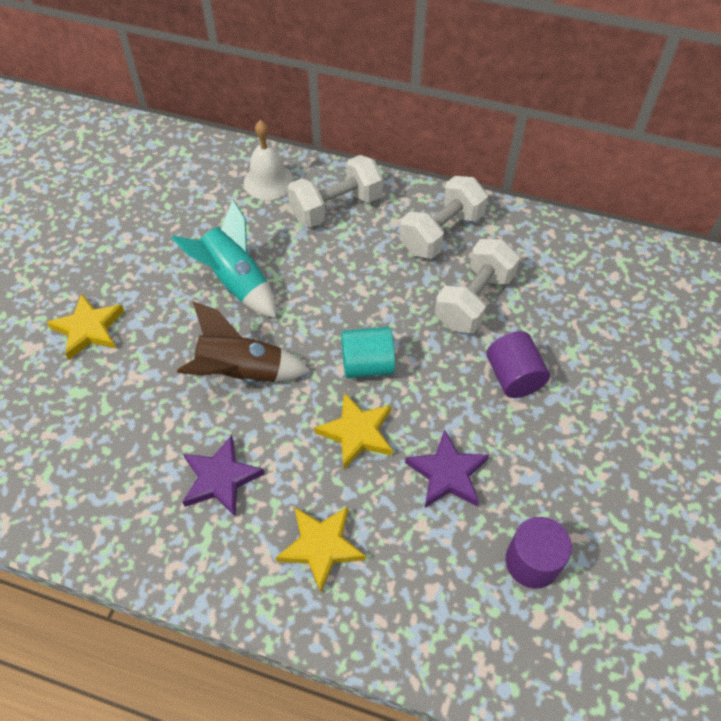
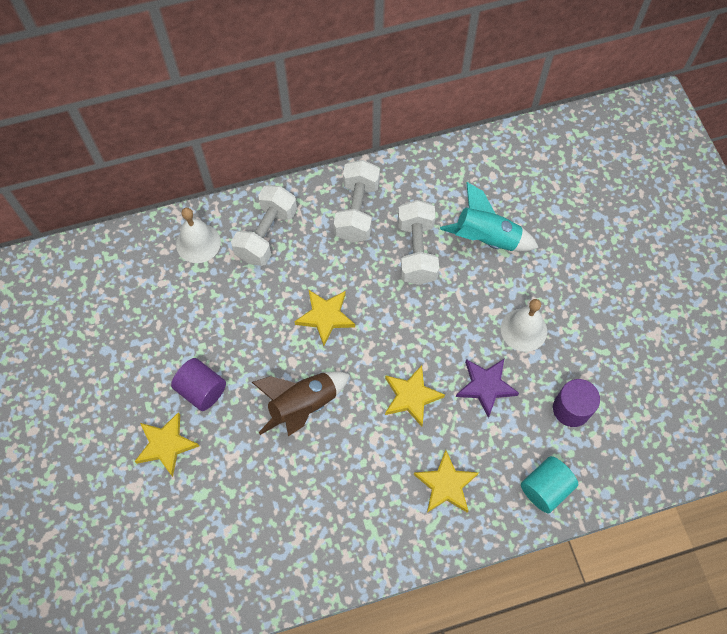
camera: 35 degrees left, 10 degrees up
turquoise rocket [171,199,276,318] -> turquoise rocket moved to [440,182,539,251]
purple star [182,435,265,517] -> none
turquoise cylinder [341,327,395,378] -> turquoise cylinder moved to [521,456,578,513]
purple cylinder [486,331,550,398] -> purple cylinder moved to [171,358,226,411]
none -> yellow star [294,290,355,346]
none -> white bell [501,299,547,352]

